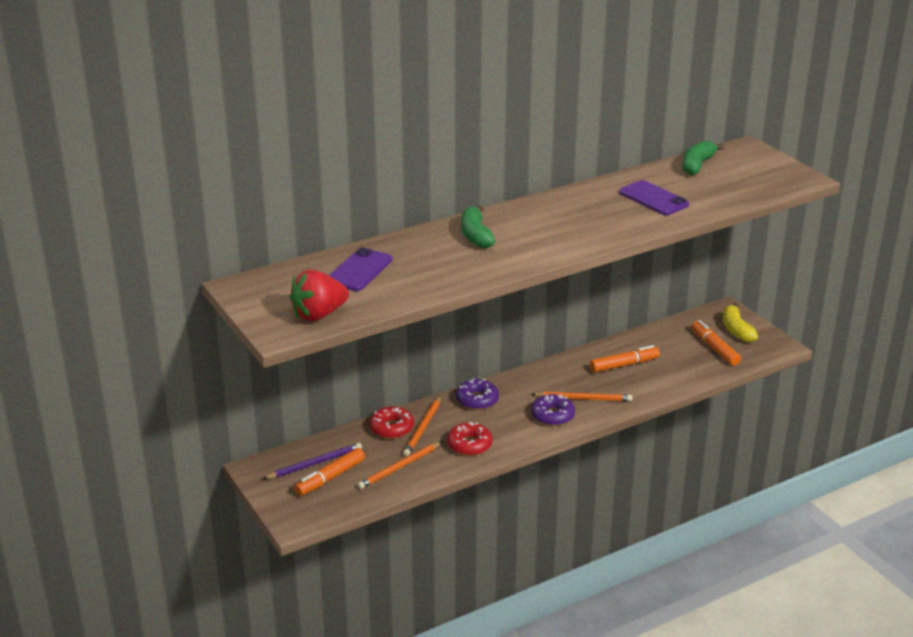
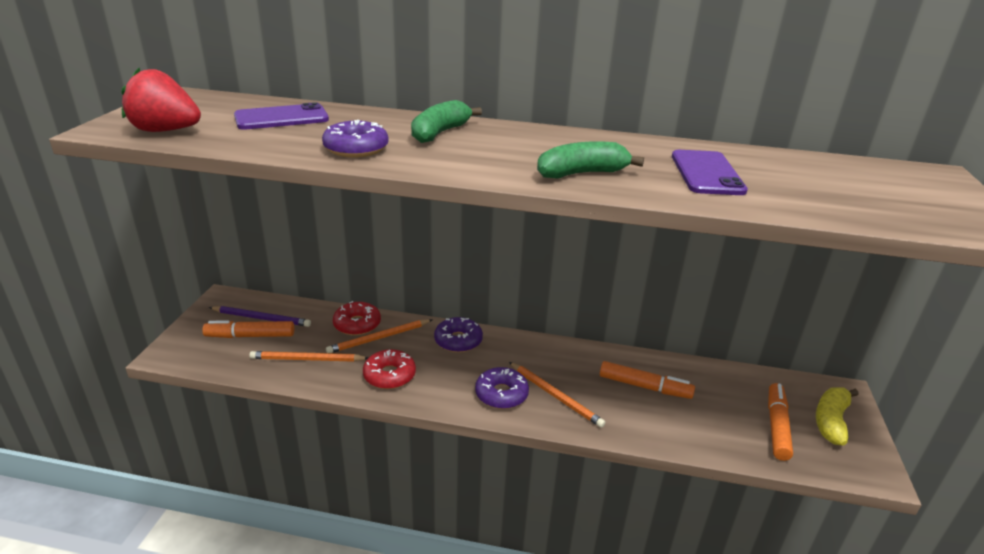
camera: 40 degrees right, 0 degrees up
green banana [682,140,724,175] -> green banana moved to [537,141,644,179]
none -> purple donut [322,120,389,158]

